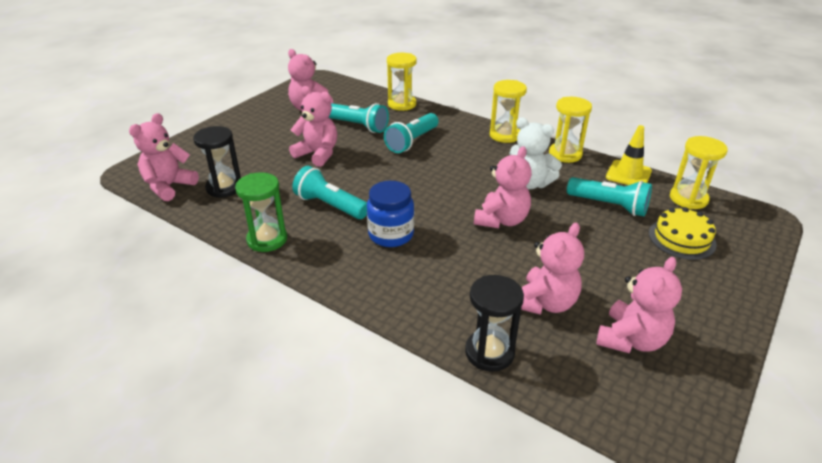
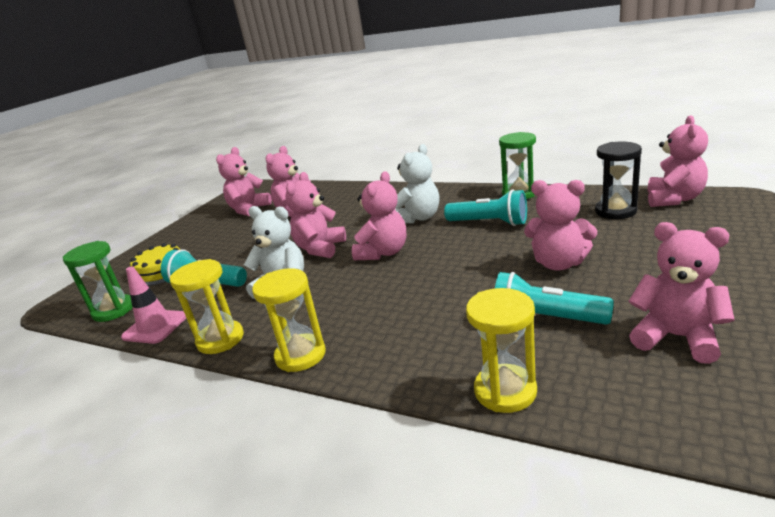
camera: 175 degrees right, 10 degrees down
blue jar [367,181,414,247] -> white teddy bear [395,144,439,223]
turquoise flashlight [384,113,439,153] -> none
black hourglass [465,275,524,372] -> none
yellow traffic cone [606,125,652,185] -> pink traffic cone [121,266,186,344]
yellow hourglass [670,136,728,209] -> green hourglass [63,241,133,322]
none -> pink teddy bear [352,171,406,260]

